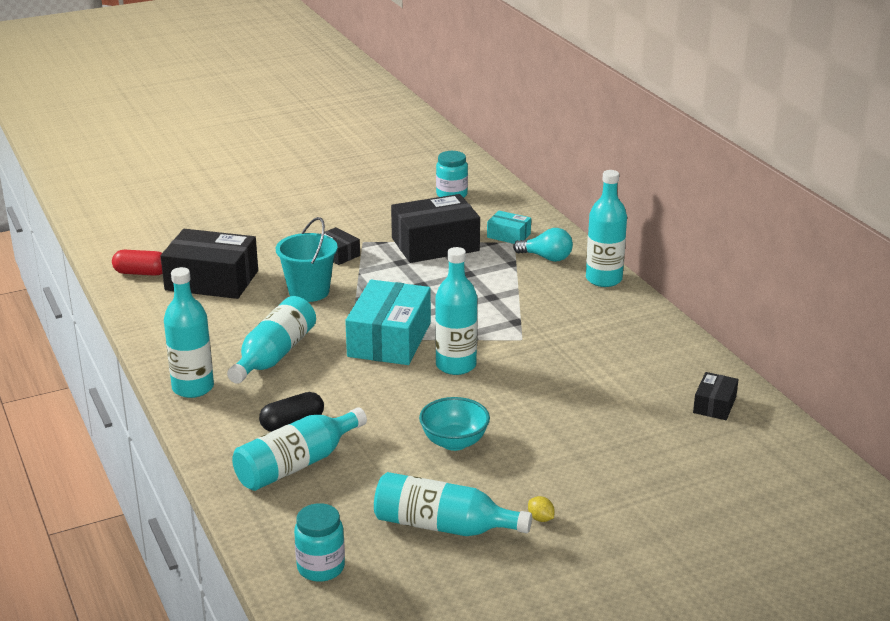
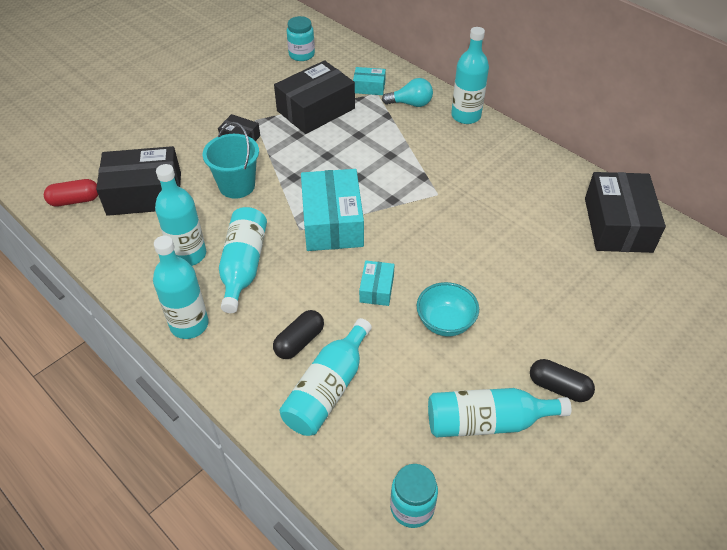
camera: 20 degrees left, 20 degrees up
turquoise bottle [435,247,477,375] -> turquoise bottle moved to [155,164,206,266]
yellow lemon [528,496,555,522] -> black capsule [530,359,595,402]
black box [693,372,739,420] -> black box [585,172,666,253], size x2.03
none -> turquoise box [359,260,395,306]

